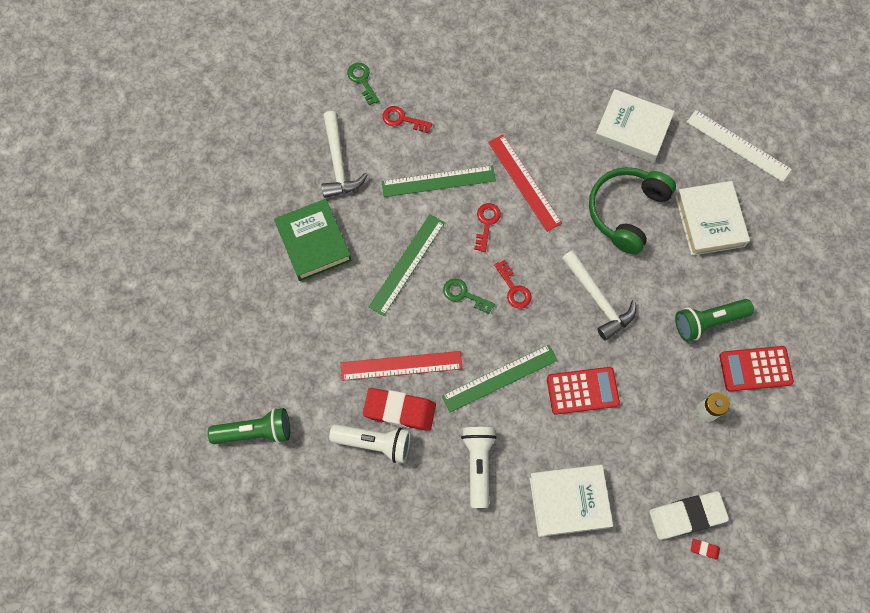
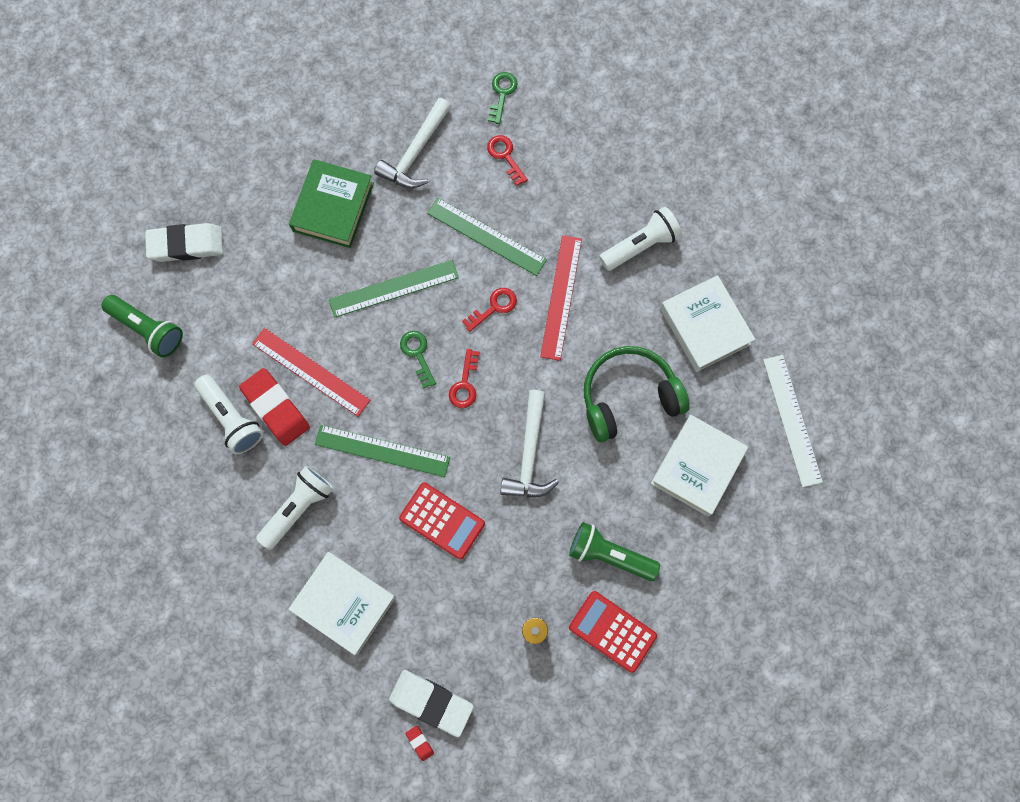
camera: 40 degrees right, 5 degrees up
none -> white eraser [145,223,223,262]
none -> white flashlight [599,207,682,271]

